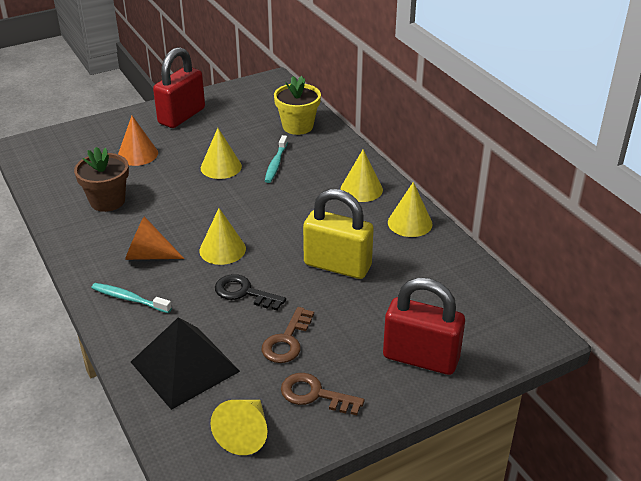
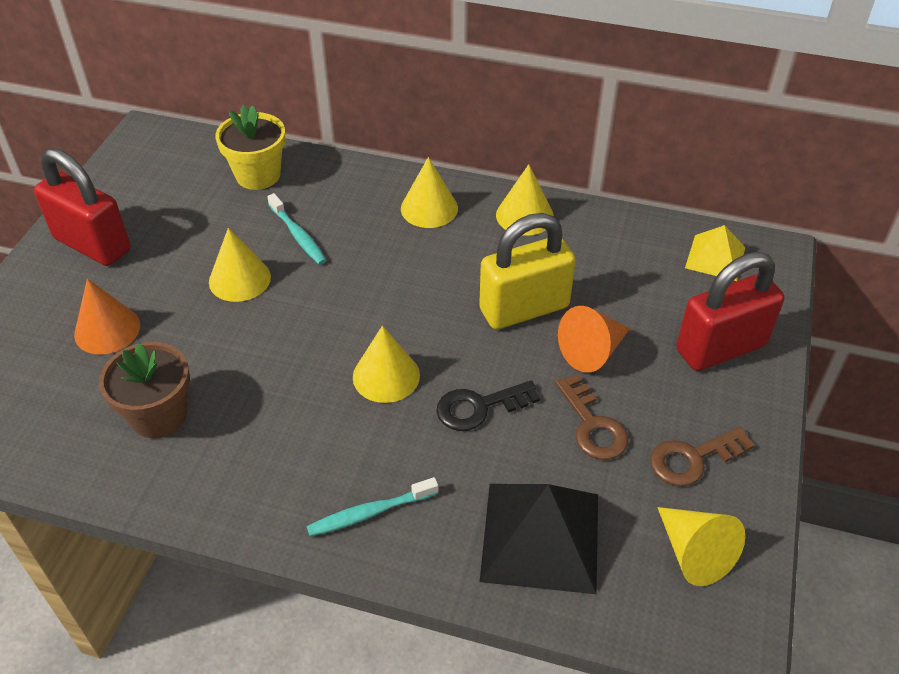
camera: 45 degrees left, 10 degrees up
orange cone [125,216,184,260] -> orange cone moved to [558,306,630,373]
red padlock [153,47,205,128] -> red padlock turned 45 degrees counterclockwise [34,148,131,266]
none -> yellow pyramid [685,225,746,281]

